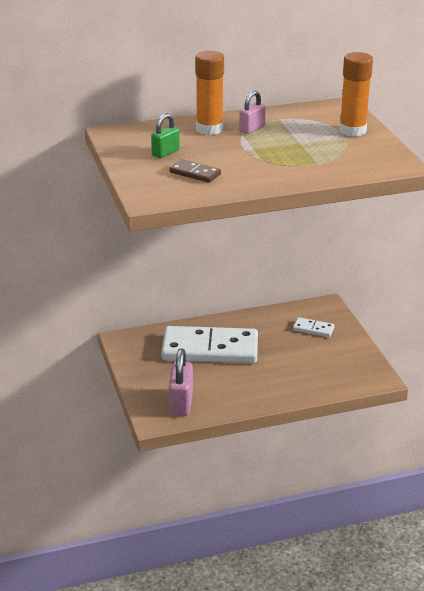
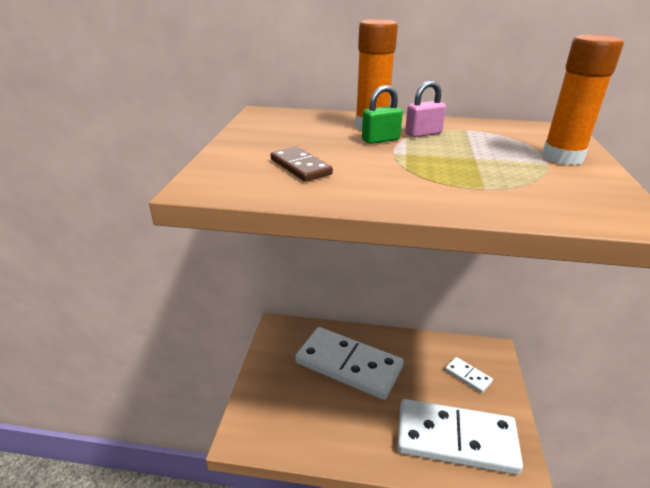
camera: 25 degrees right, 0 degrees up
green padlock [151,113,180,158] -> green padlock moved to [362,85,403,144]
pink padlock [169,348,193,416] -> none
none -> white domino [397,399,523,475]

